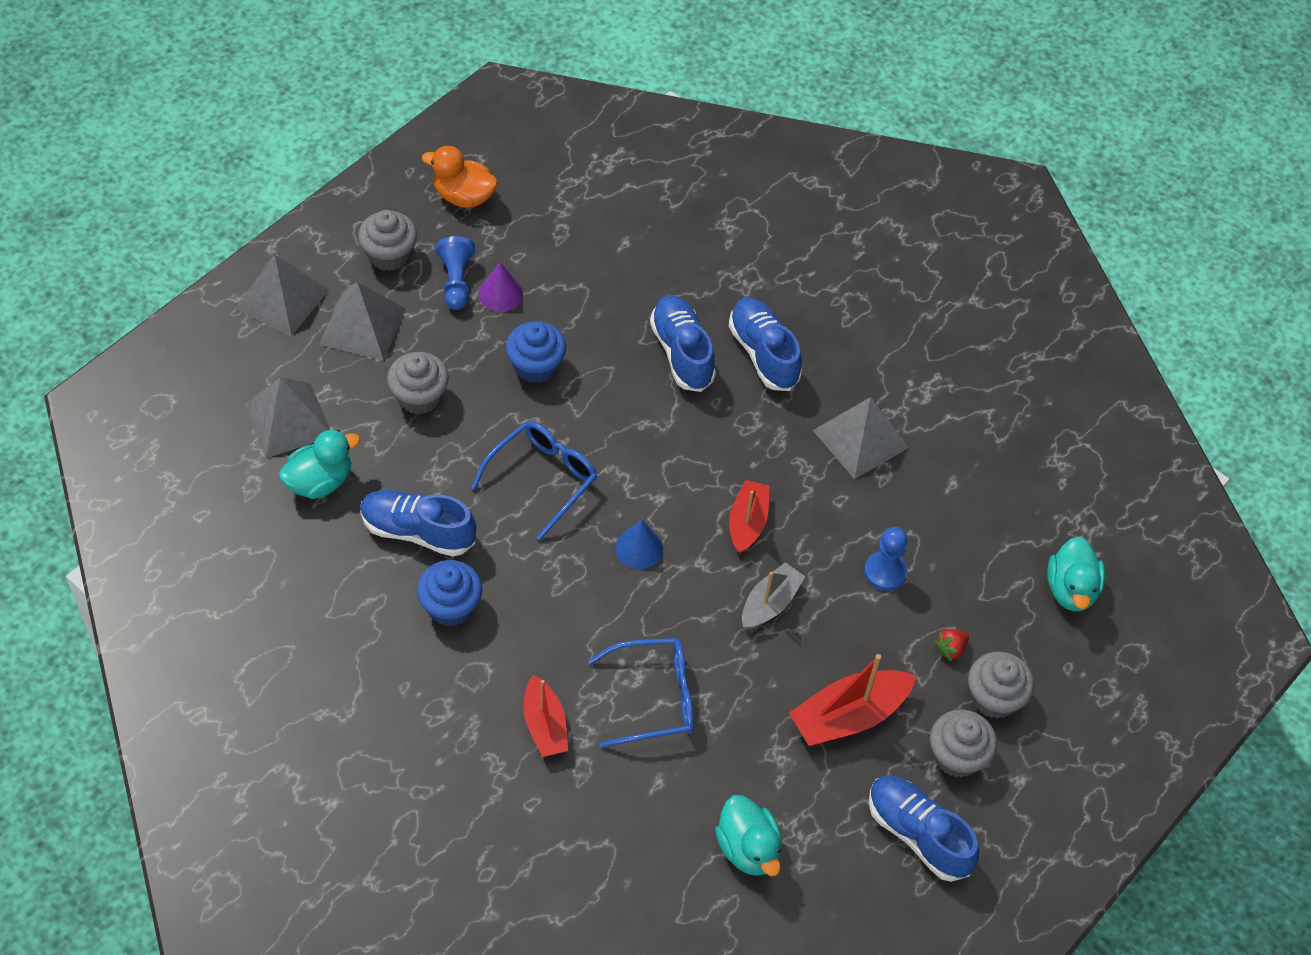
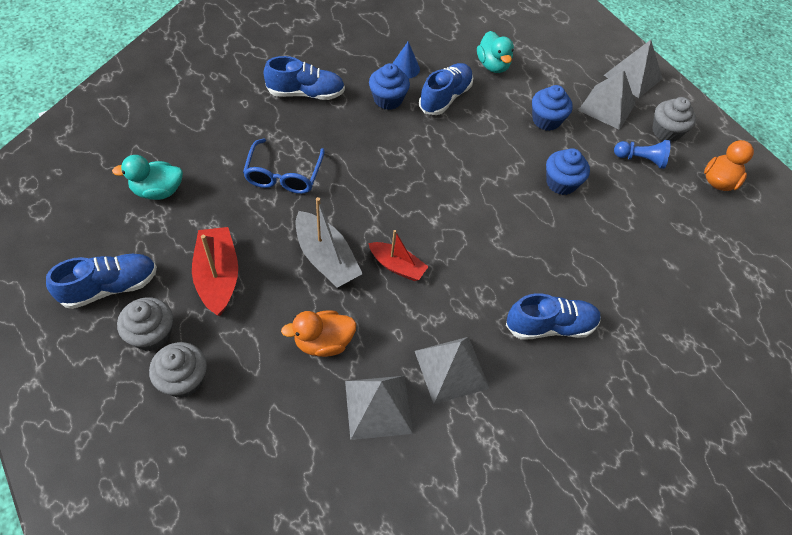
camera: 105 degrees right, 0 degrees up
grey pyramid [244,377,330,458] -> grey pyramid moved to [345,376,413,440]
grey cupcake [387,352,449,414] -> blue cupcake [532,85,573,131]
blue glasses [471,421,597,540] -> none
purple cone [479,262,523,312] -> none
red boat [524,675,568,757] -> none
blue cone [615,520,663,569] -> blue cone moved to [392,42,420,78]
blue shoe [650,295,716,392] -> blue shoe moved to [264,56,345,100]
grey boat [742,562,805,630] -> grey boat [296,197,363,288], size x1.52
blue pawn [864,527,907,591] -> orange duck [281,310,356,357]
red strawberry [934,629,969,661] -> none
turquoise duck [1047,537,1105,611] -> none

